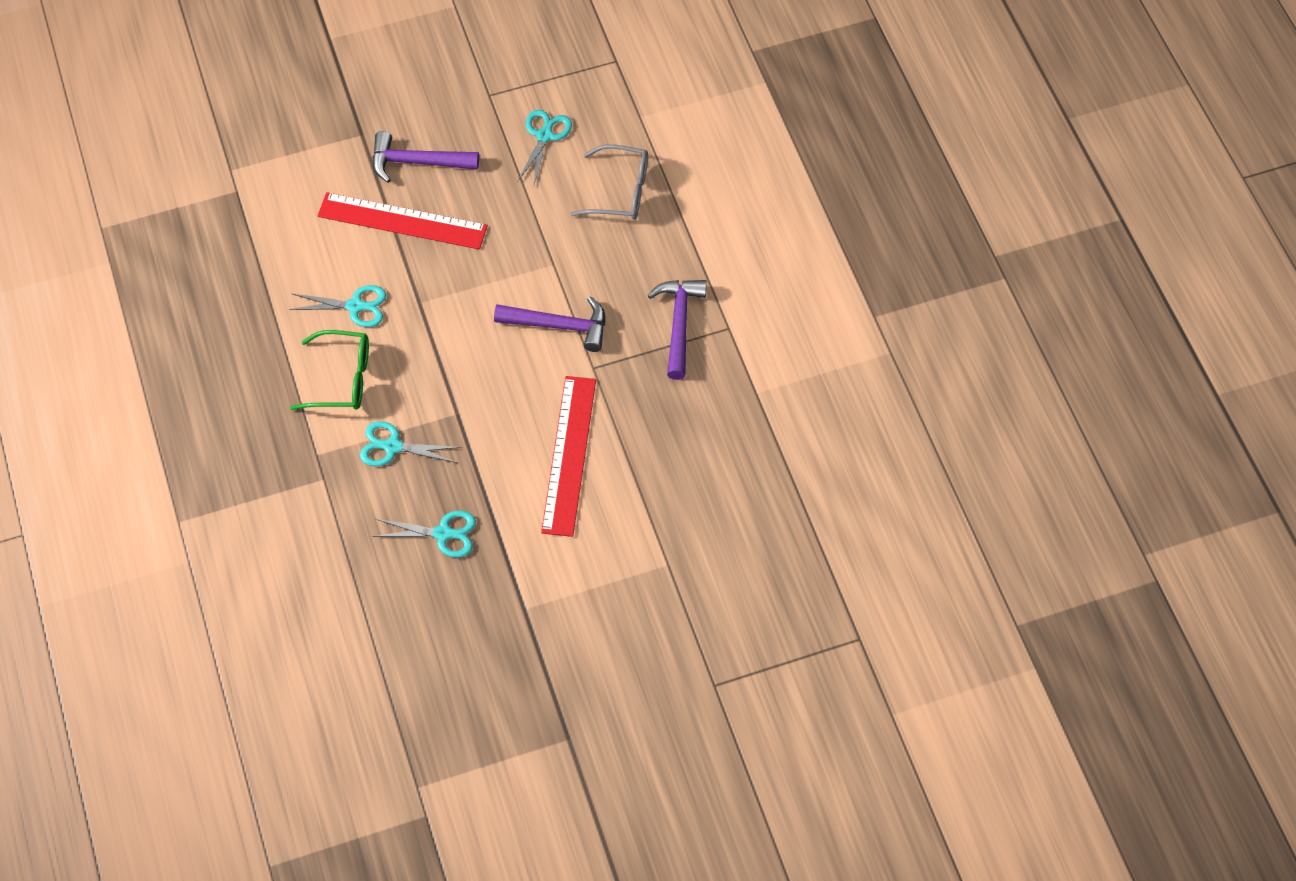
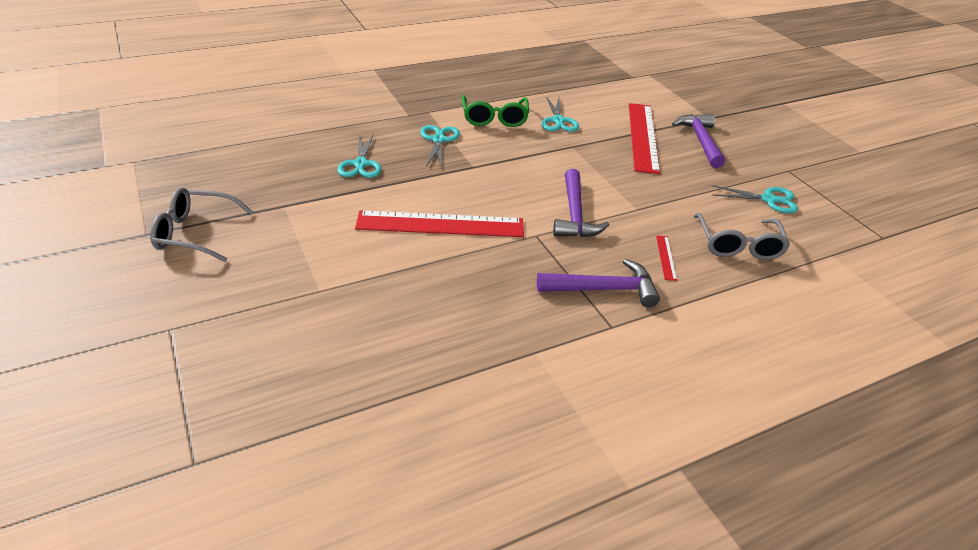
camera: 80 degrees right, 20 degrees down
none -> grey glasses [150,187,253,262]
none -> red ruler [656,235,677,281]

